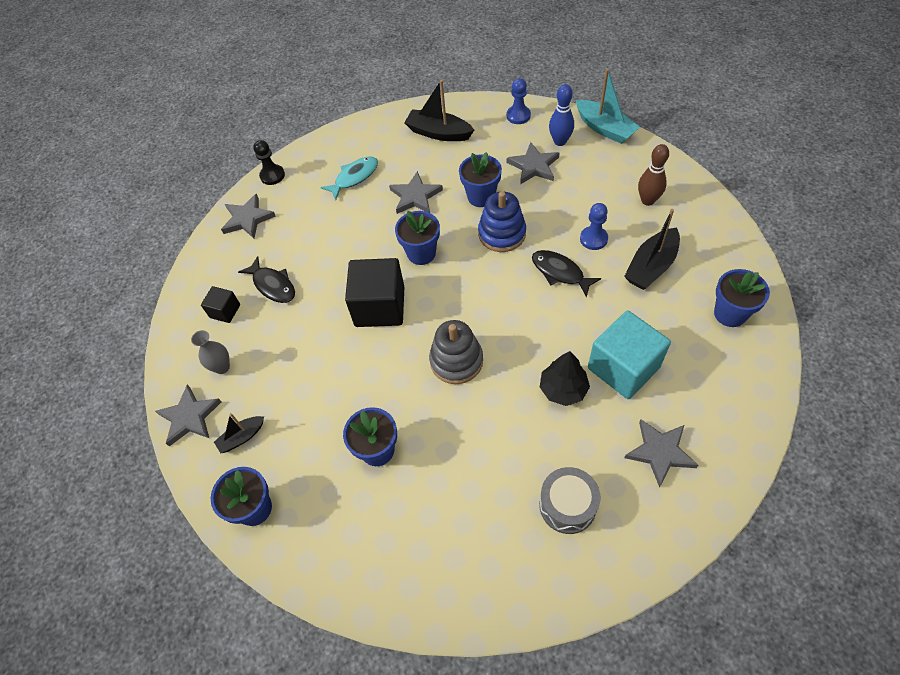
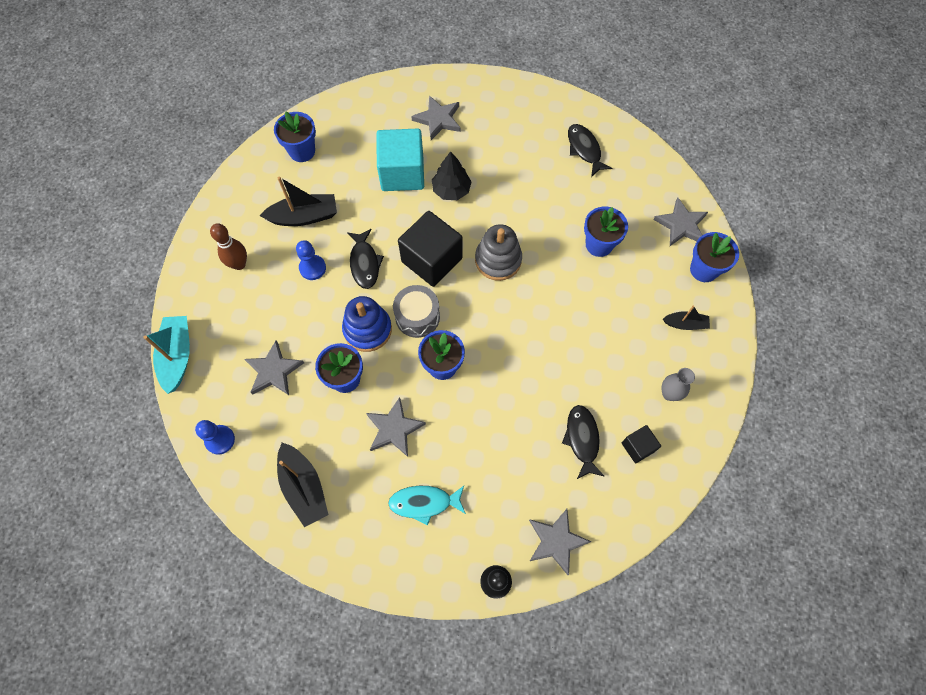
camera: 145 degrees left, 10 degrees up
grey star [155,385,221,446] -> grey star moved to [653,198,708,246]
black cube [345,258,404,327] -> black cube moved to [398,211,463,287]
grey drum [539,467,601,534] -> grey drum moved to [393,285,440,338]
blue bowling pin [549,84,574,146] -> none
none -> black fish [568,124,612,177]

